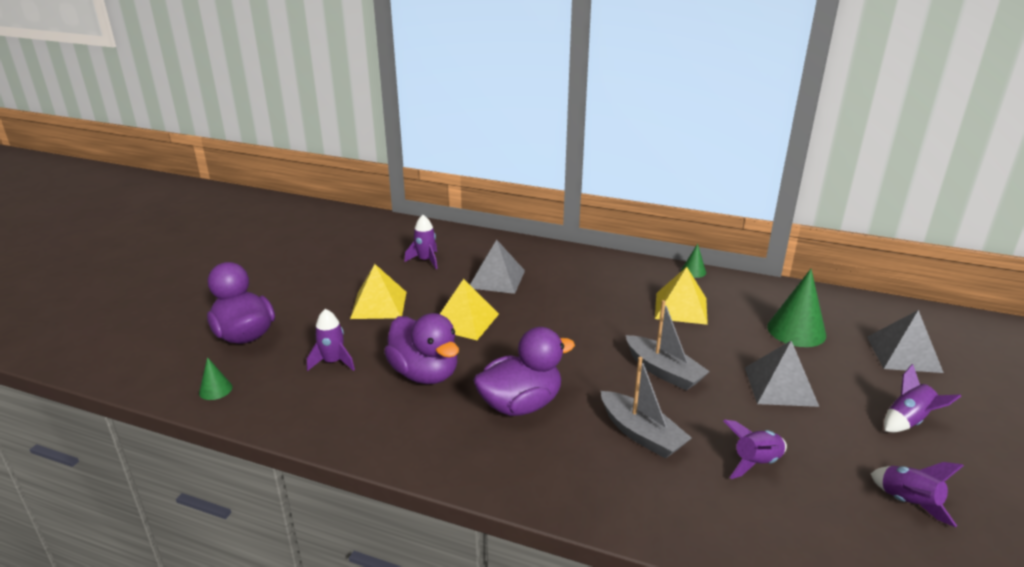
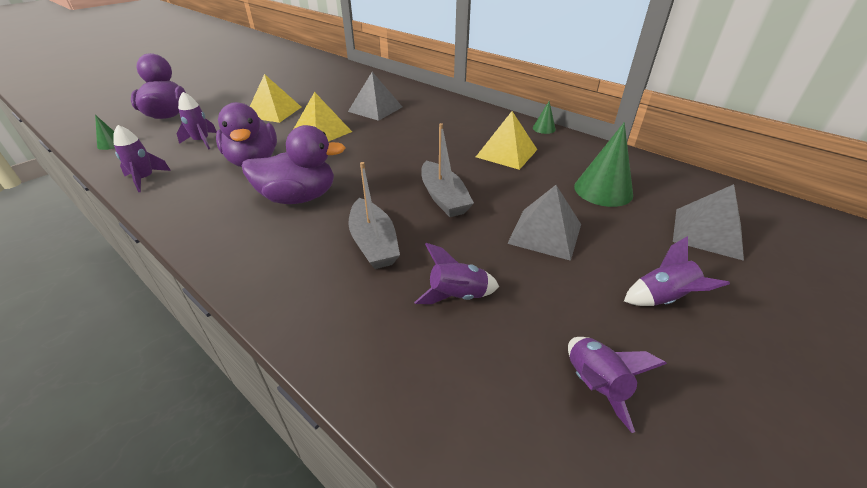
camera: 20 degrees right, 10 degrees up
purple rocket [404,215,438,269] -> purple rocket moved to [113,125,171,192]

